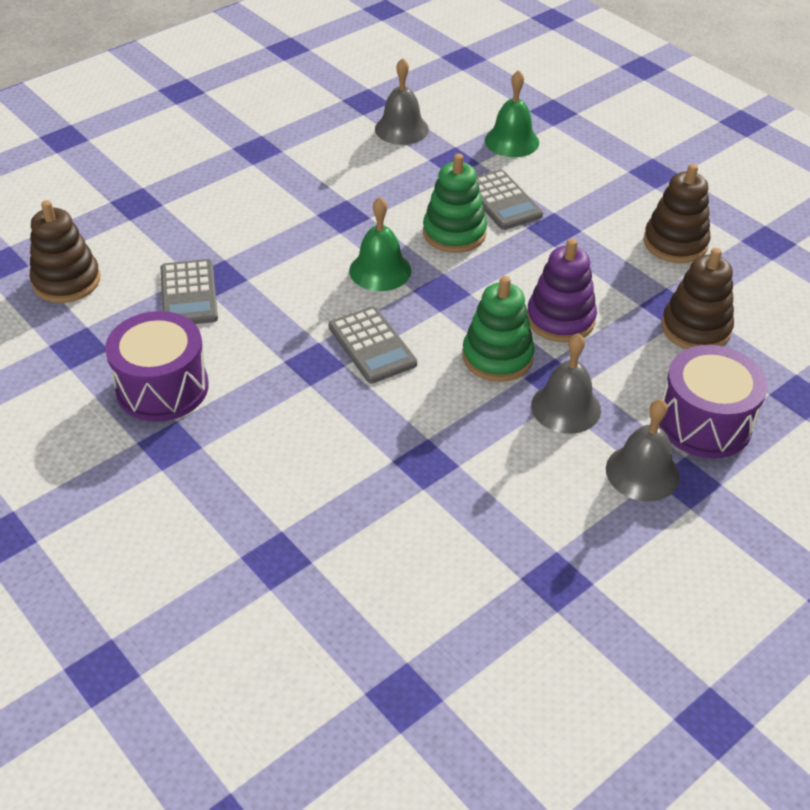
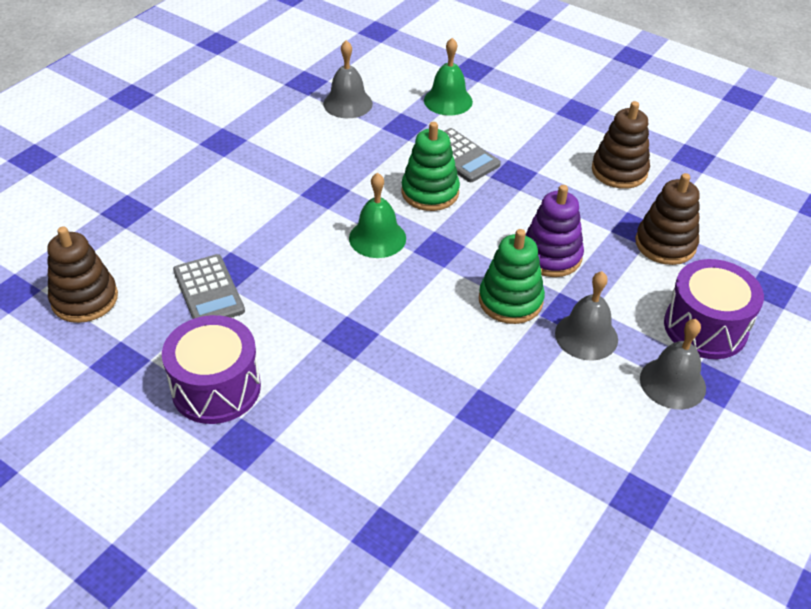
camera: 15 degrees left, 0 degrees up
grey calculator [328,306,417,383] -> none

